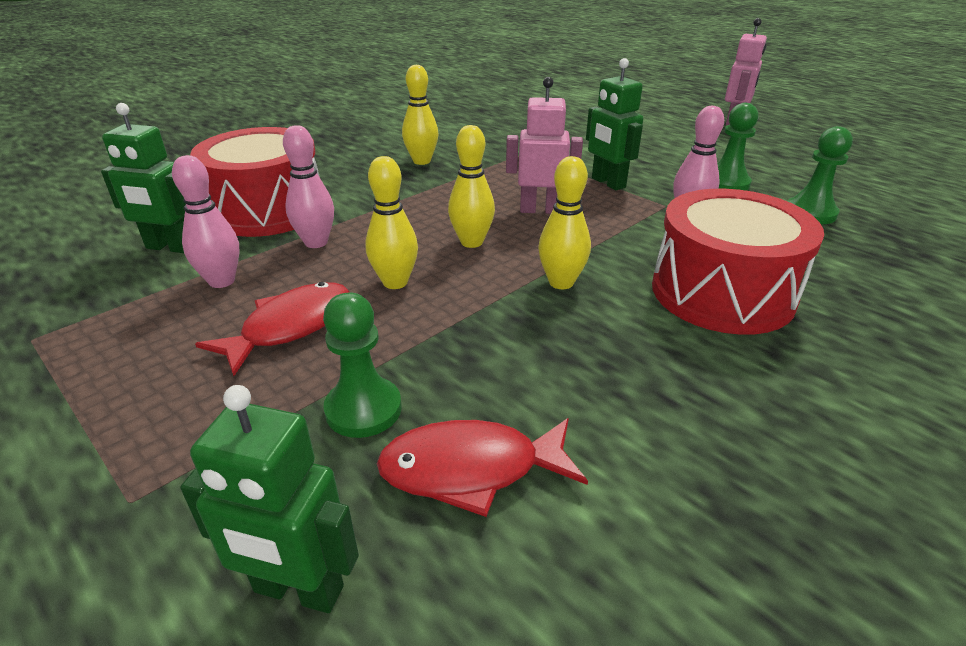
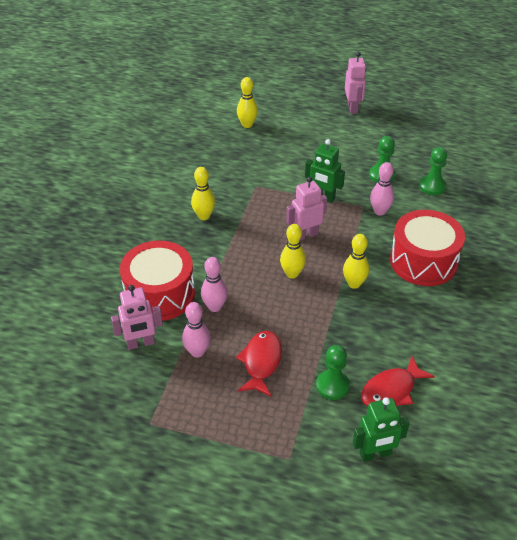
camera: 30 degrees left, 10 degrees up
green robot [101,103,186,253] -> pink robot [111,285,163,350]
yellow bowling pin [365,156,418,289] -> yellow bowling pin moved to [237,77,258,128]

